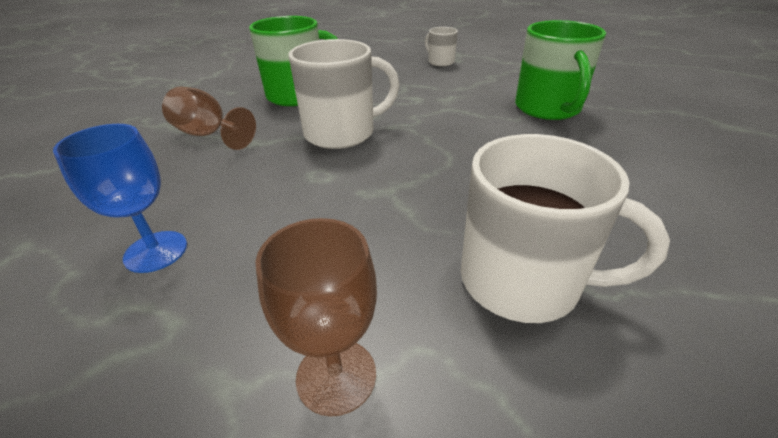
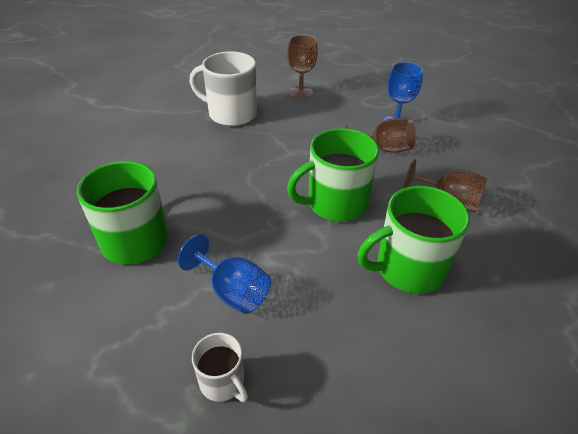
camera: 175 degrees right, 5 degrees up
white mug [288,39,400,149] -> green mug [287,128,379,222]
none -> blue goblet [178,234,271,314]
none -> brown goblet [345,118,416,153]

